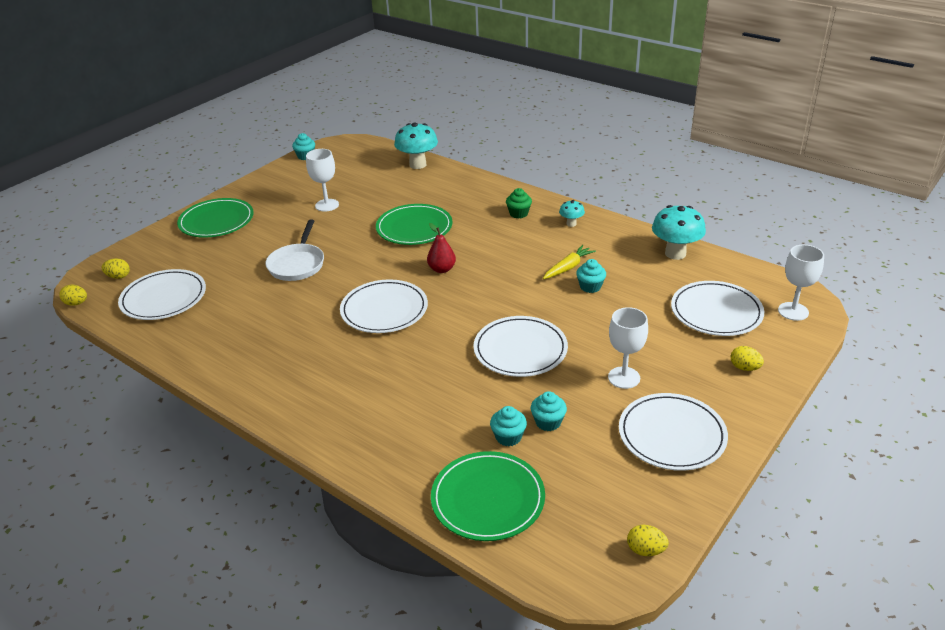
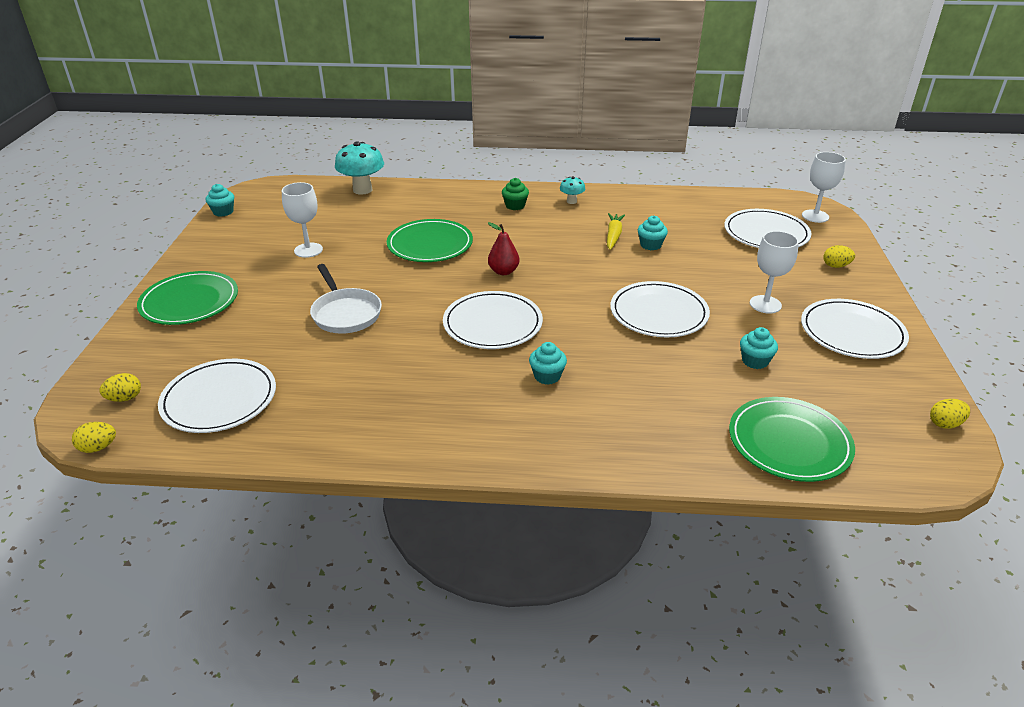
camera: 35 degrees left, 0 degrees up
turquoise cupcake [490,406,527,446] -> turquoise cupcake moved to [529,342,567,385]
turquoise mushroom [652,205,706,260] -> none

